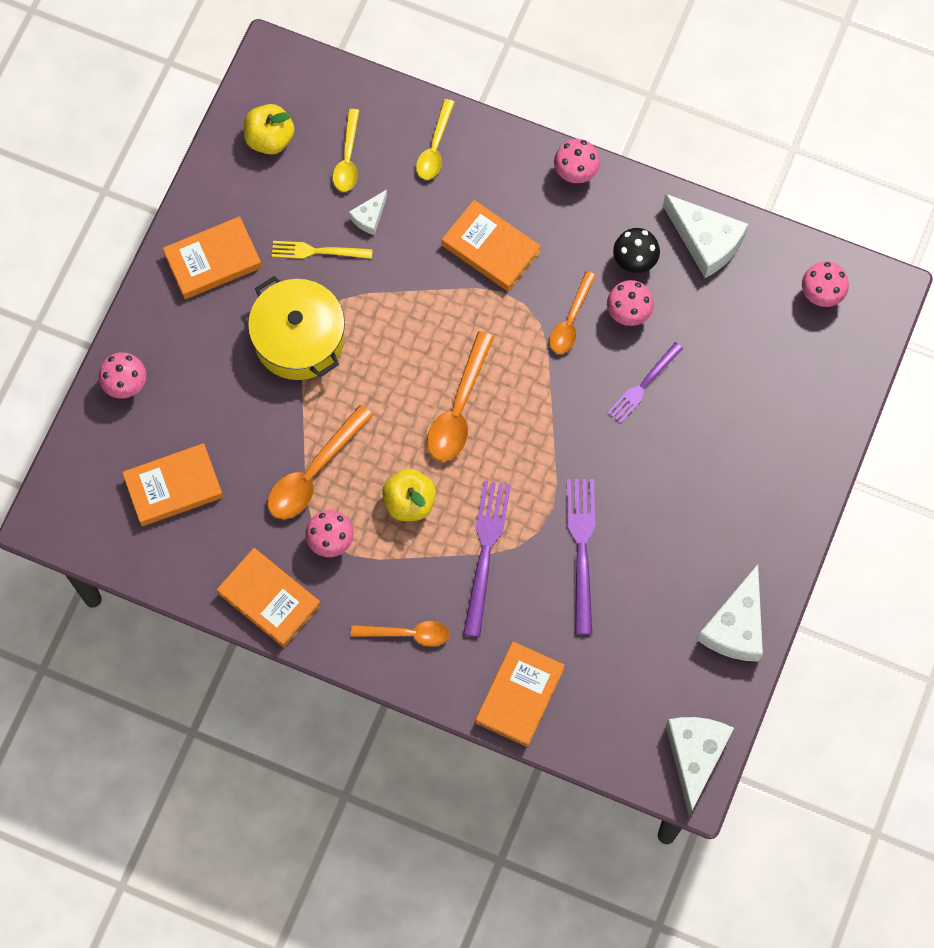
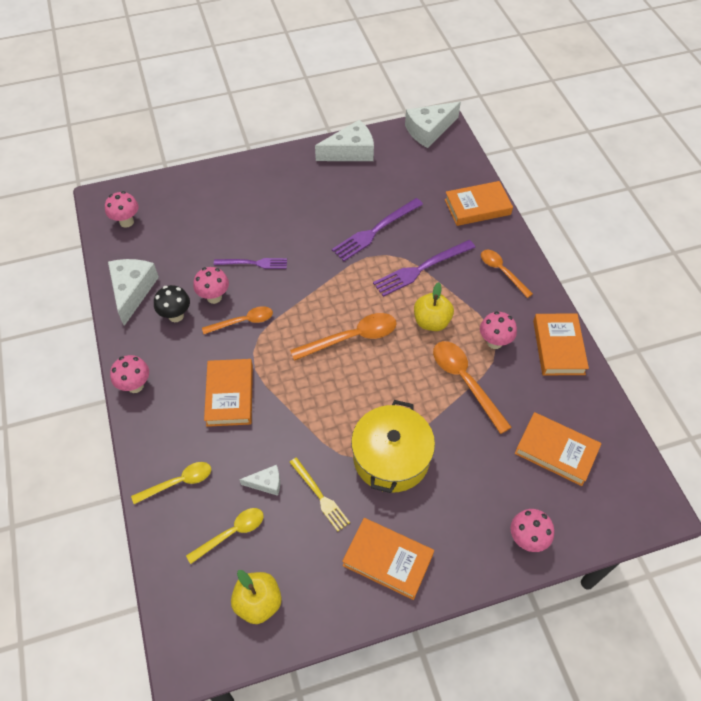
camera: 130 degrees left, 15 degrees down
orange spoon [268,405,373,519] -> orange spoon turned 120 degrees counterclockwise [433,341,512,434]

